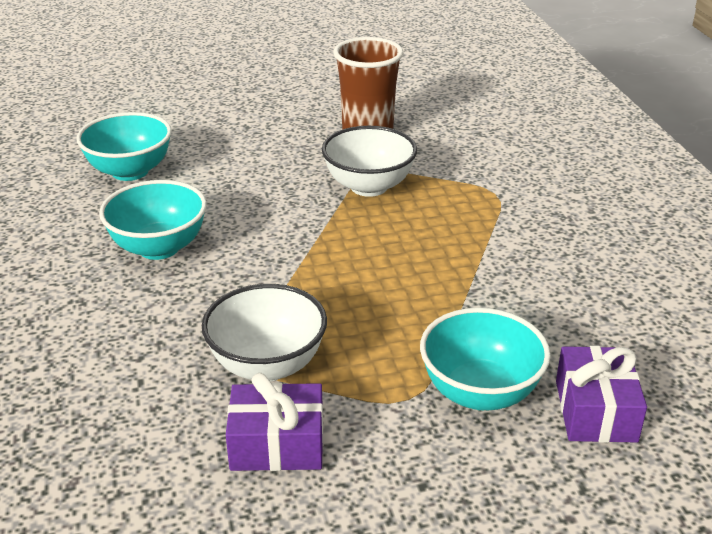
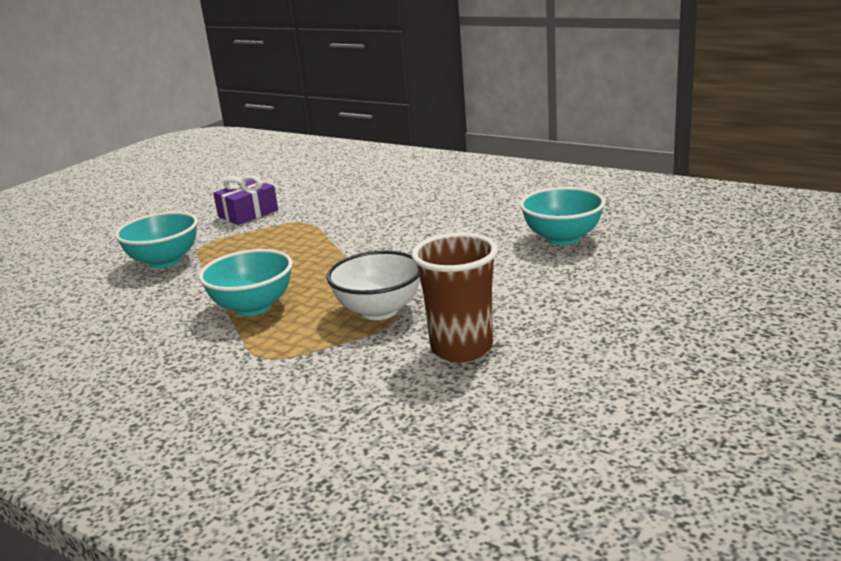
camera: 140 degrees right, 10 degrees down
turquoise bowl [99,180,207,260] -> turquoise bowl moved to [199,249,293,316]
white bowl [202,284,327,381] -> none
purple gift [556,346,647,443] -> none

